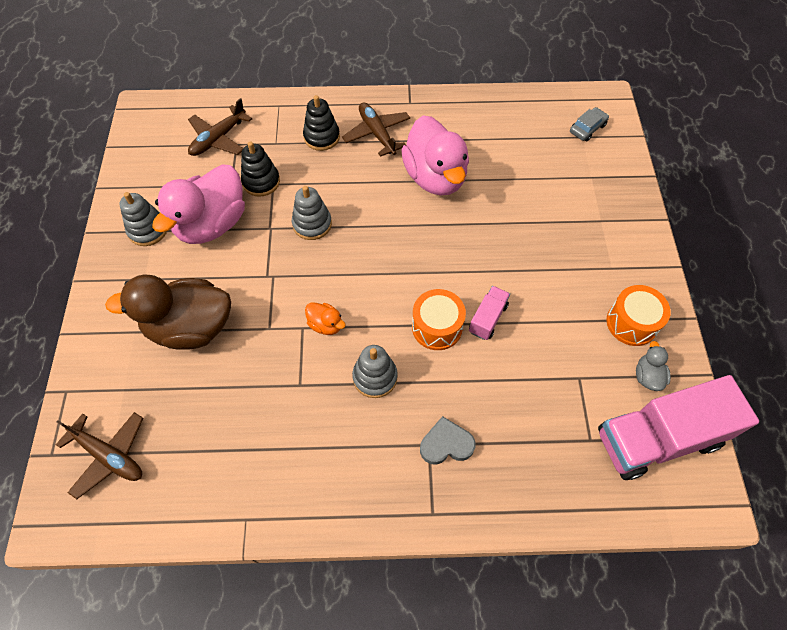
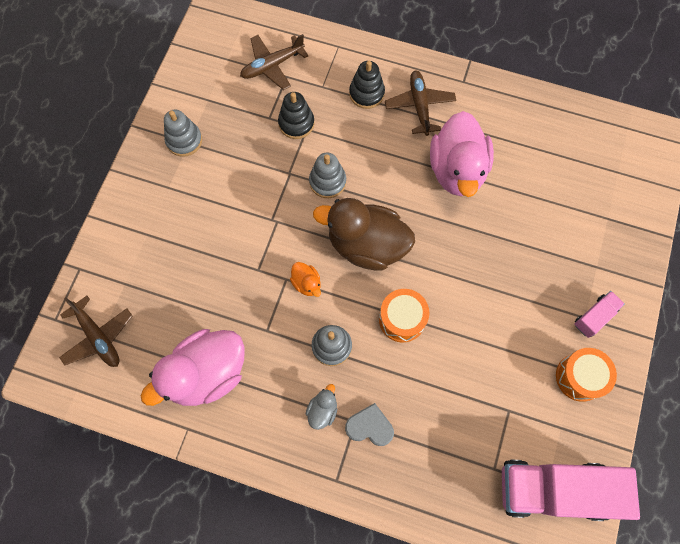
camera: 20 degrees right, 10 degrees up
brown duck [105,274,231,350] -> brown duck moved to [313,198,415,271]
pink duck [152,164,245,244] -> pink duck moved to [141,329,245,406]
pink truck [469,286,510,340] -> pink truck moved to [575,291,625,338]
grey car [570,107,609,141] -> none
grey duck [636,341,671,391] -> grey duck moved to [306,384,337,430]

